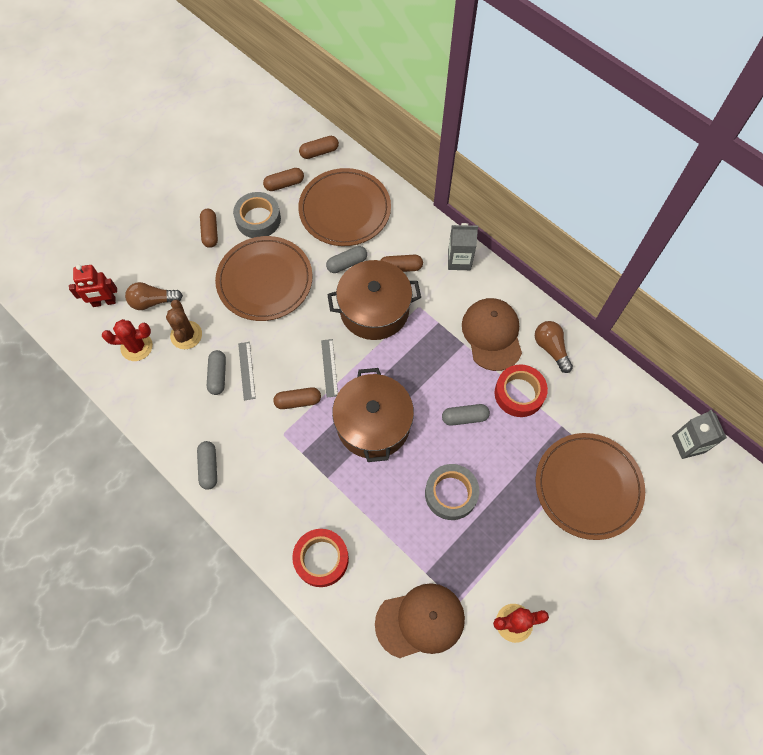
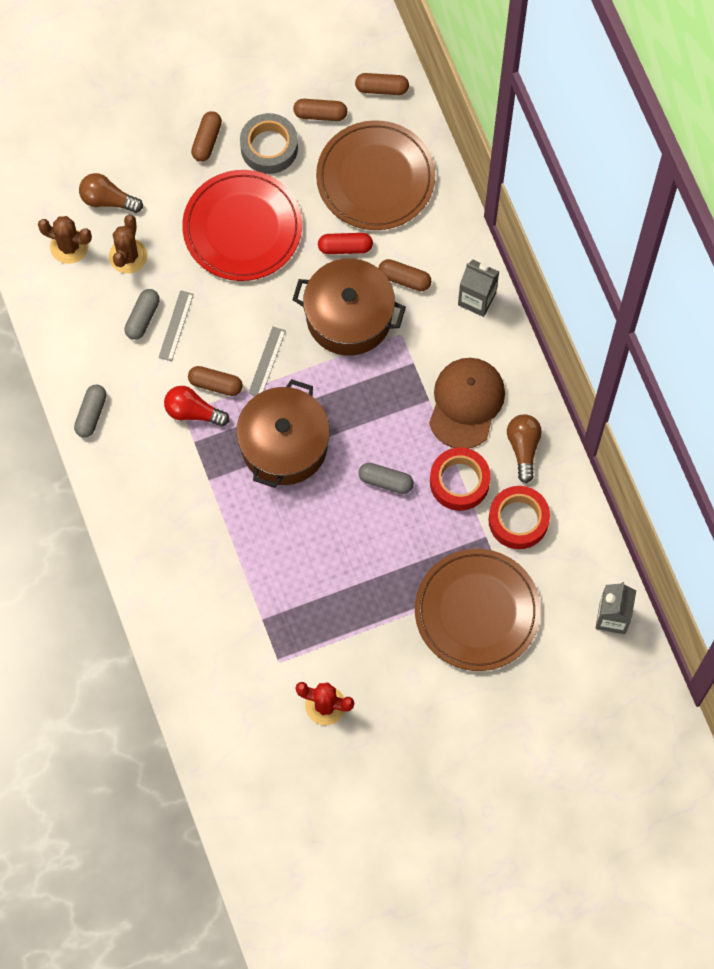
camera: 25 degrees right, 5 degrees up
red robot [69,265,117,307] -> none
red cactus [102,319,153,361] -> brown cactus [38,216,92,264]
brown plate [215,236,313,321] -> red plate [182,170,302,281]
red tape [292,529,349,587] -> red tape moved to [488,486,550,549]
grey capsule [326,246,367,273] -> red capsule [318,233,373,254]
brown cap [375,583,465,658] -> none
grey tape [425,464,479,520] -> none
none -> red light bulb [164,386,229,427]

